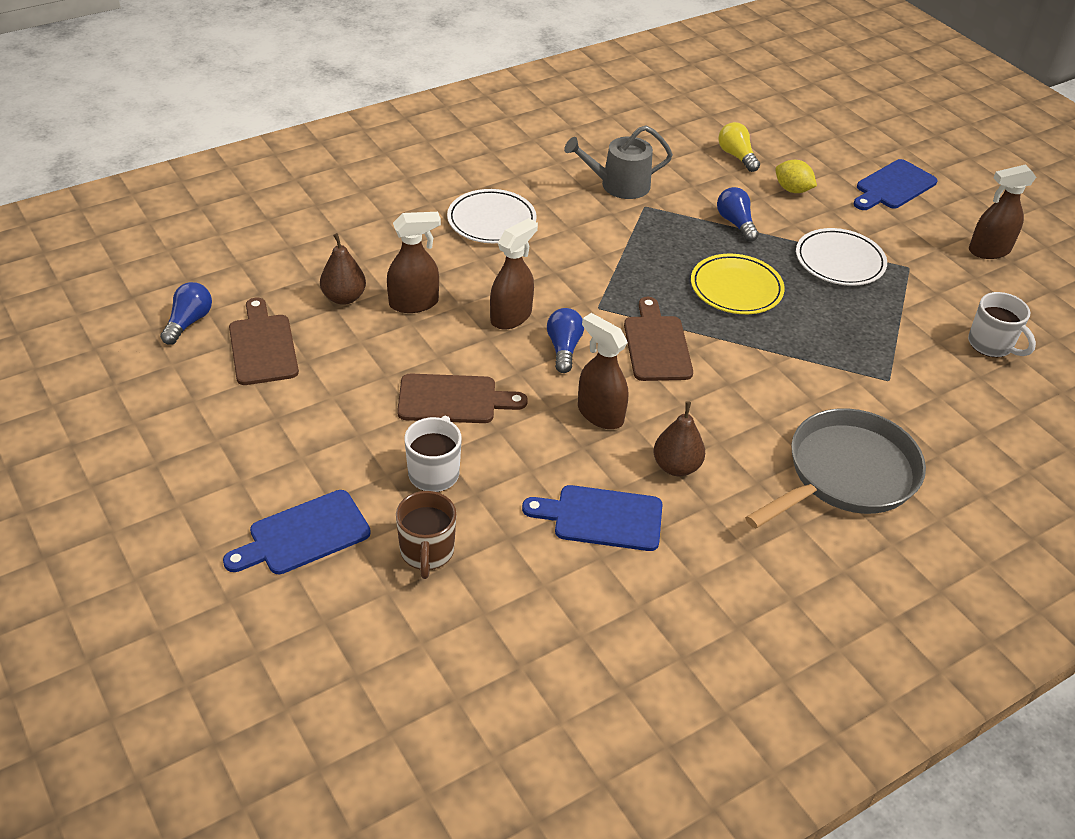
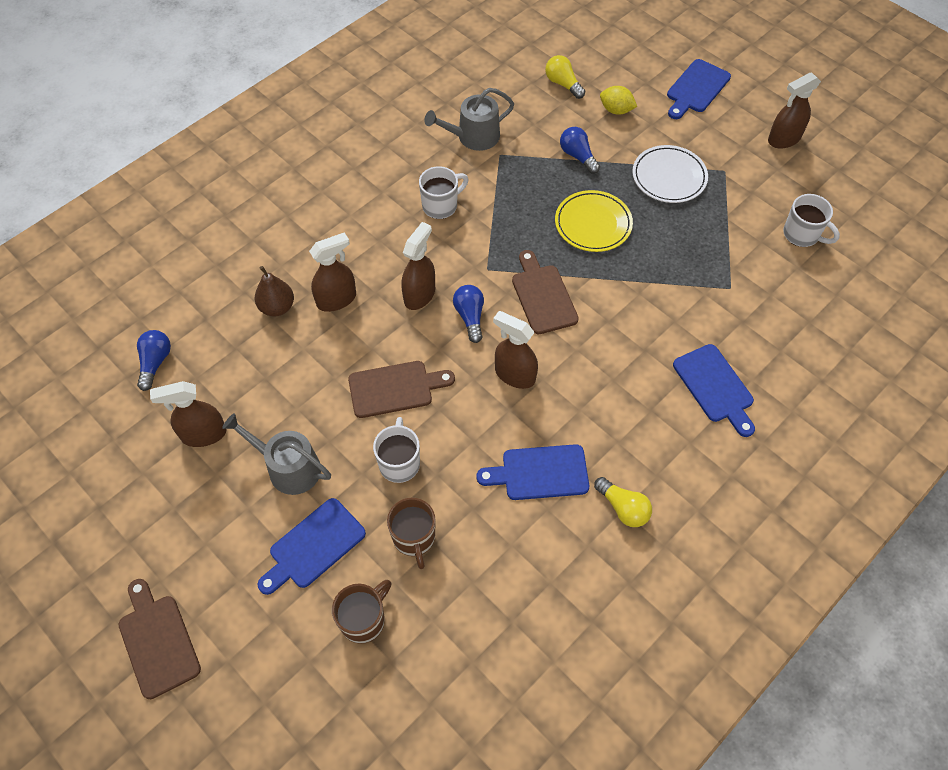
camera: 10 degrees left, 15 degrees up
brown cutting board [229,298,299,385] -> brown cutting board moved to [119,579,201,699]
white plate [447,189,537,243] -> none
brown pear [654,401,705,476] -> none
grey pan [745,408,926,529] -> blue cutting board [673,344,755,437]
none -> brown spray bottle [150,381,227,447]
none -> grey watering can [222,413,331,495]
none -> brown mug [332,580,392,644]
none -> white mug [419,166,469,219]
none -> yellow light bulb [594,477,652,527]

